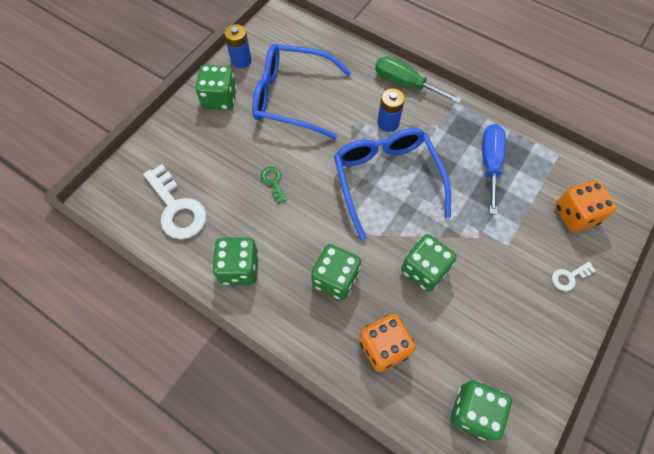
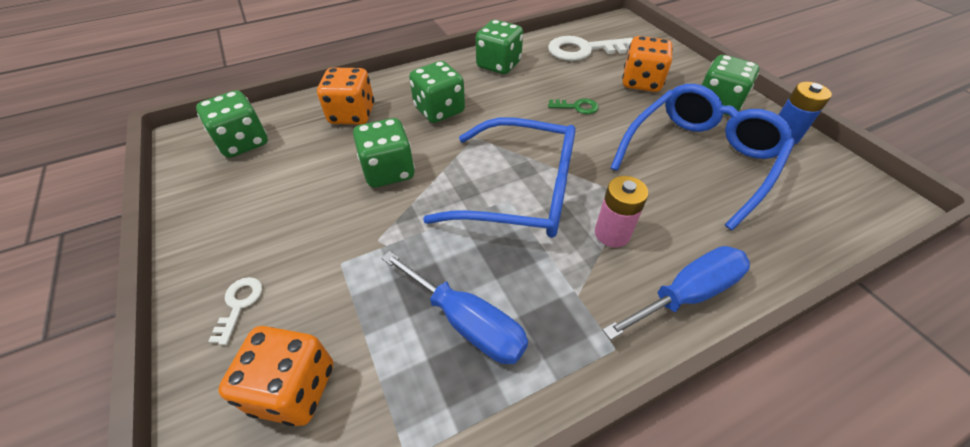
camera: 120 degrees right, 15 degrees down
green screwdriver [375,56,462,103] -> blue screwdriver [602,246,750,340]
blue battery [377,88,405,132] -> pink battery [595,176,648,247]
none -> orange dice [622,36,673,92]

